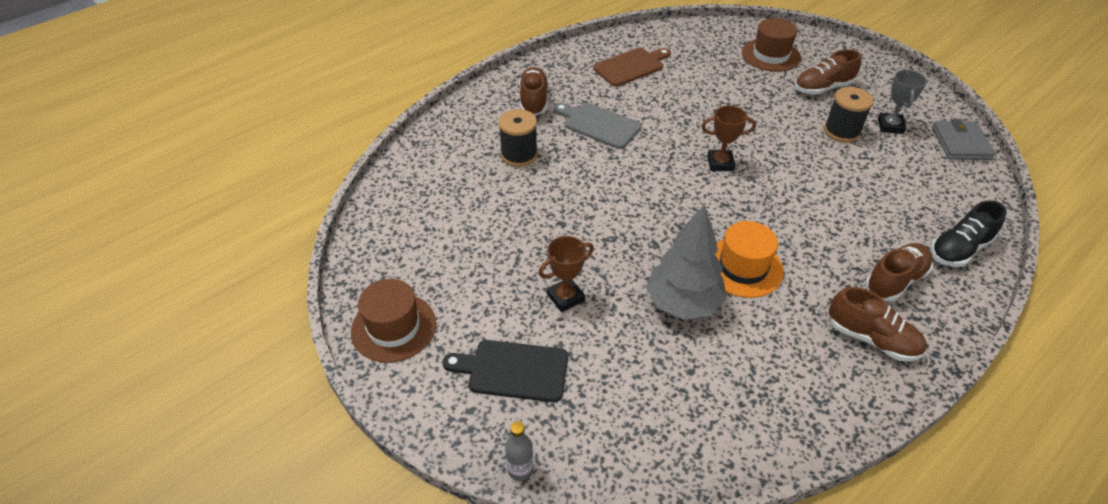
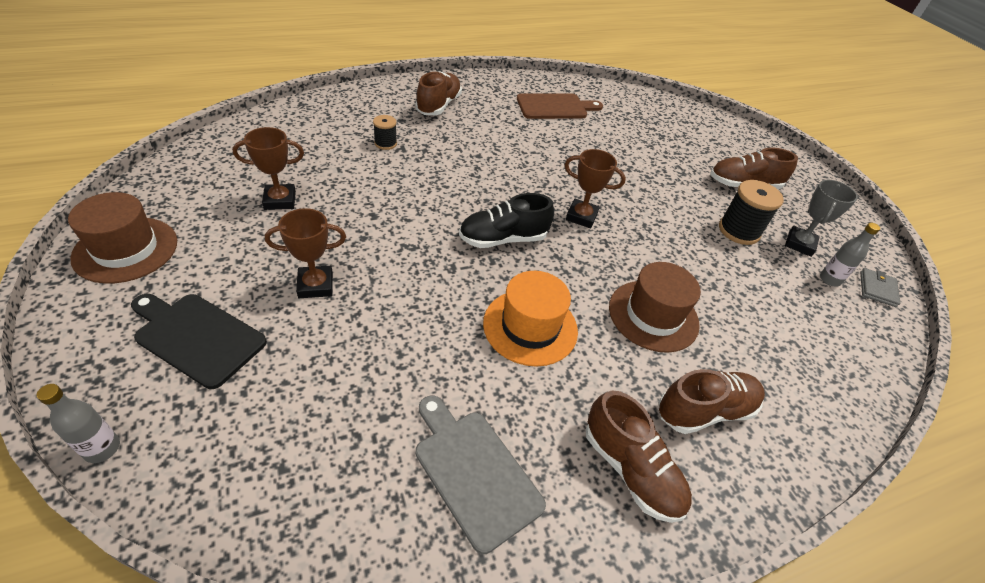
camera: 15 degrees right, 0 degrees up
black spool [498,109,538,167] -> black spool [373,115,397,150], size x0.57
grey cutting board [554,103,642,149] -> grey cutting board moved to [416,395,546,554]
grey tree [646,204,727,320] -> none
brown hat [742,18,801,72] -> brown hat moved to [609,262,701,353]
black shoe [930,200,1007,267] -> black shoe moved to [459,193,554,248]
grey wallet [932,119,996,160] -> grey wallet [860,268,901,307], size x0.61
none -> brown trophy [232,127,304,210]
none -> grey bottle [820,223,880,287]

